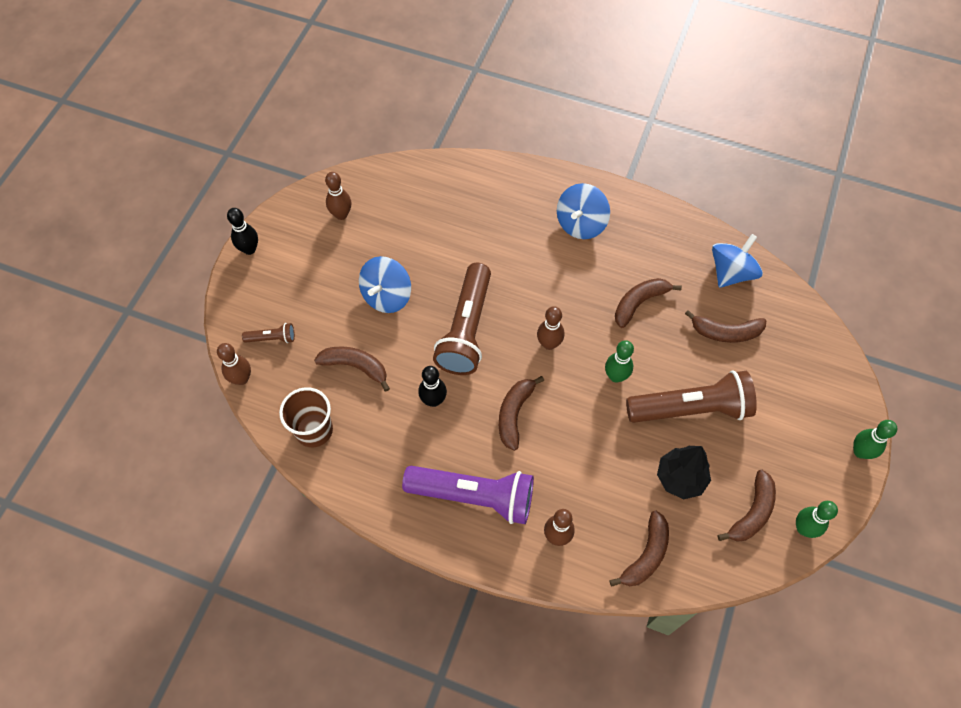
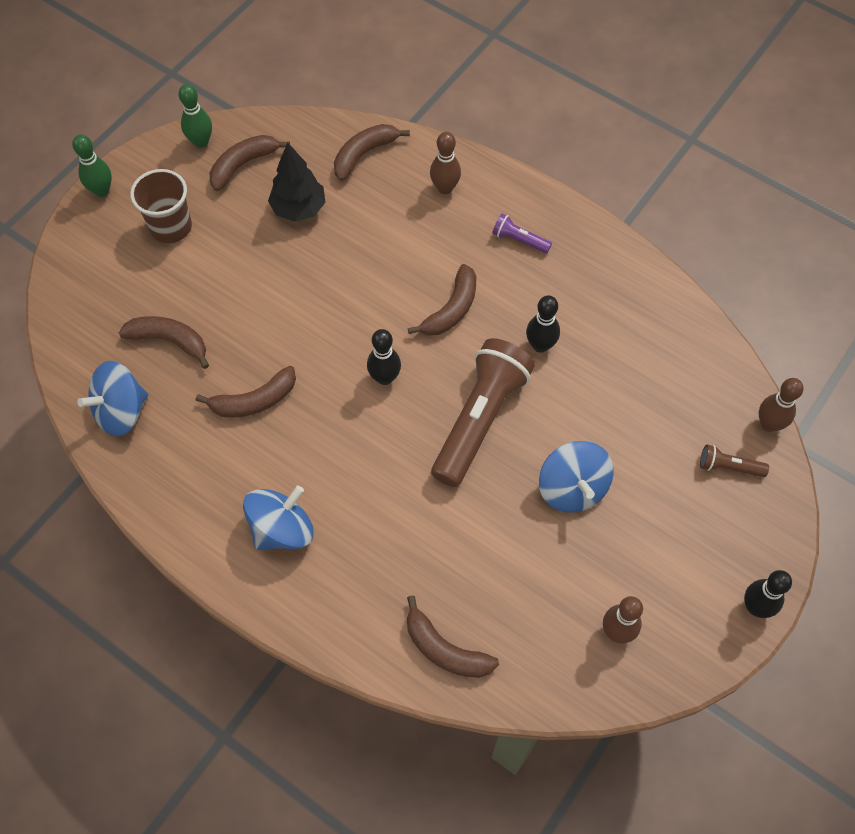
camera: 165 degrees left, 0 degrees up
brown cup [279,387,333,447] -> brown cup moved to [130,169,192,243]
brown banana [314,346,390,392] -> brown banana moved to [407,595,499,678]
blue spinning top [359,256,411,313] -> blue spinning top turned 120 degrees clockwise [539,441,614,513]
purple flashlight [402,466,534,524] -> purple flashlight [492,214,552,253], size x0.43
brown bowling pin [537,306,564,350] -> black bowling pin [367,329,401,385]
green bowling pin [605,340,634,383] -> none
brown flashlight [626,370,757,423] -> none

